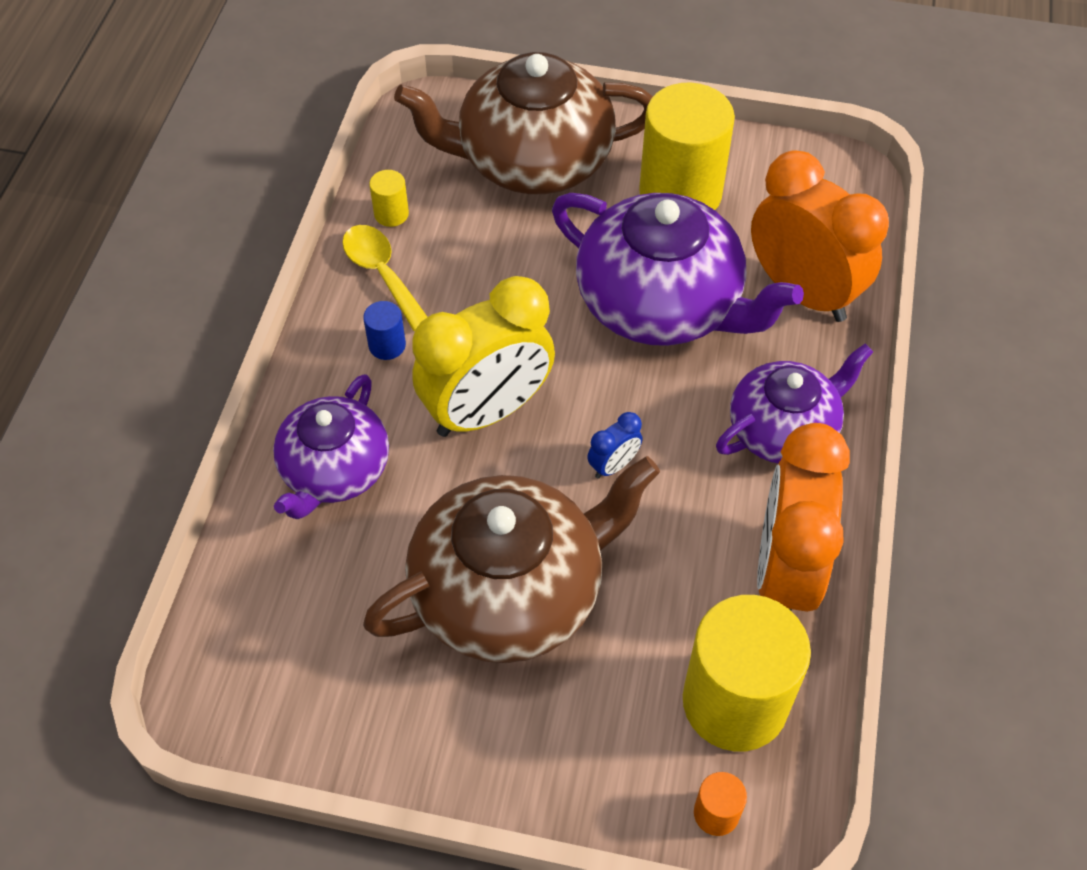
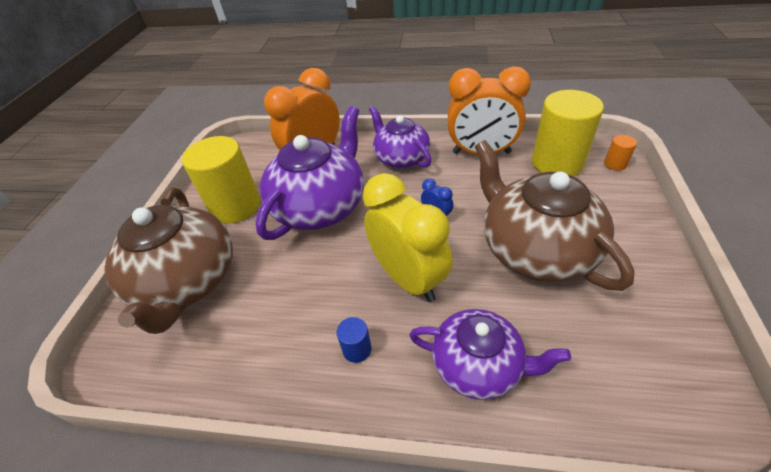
camera: 90 degrees left, 10 degrees down
yellow spoon [342,225,427,331] -> none
yellow cylinder [369,170,409,227] -> none

